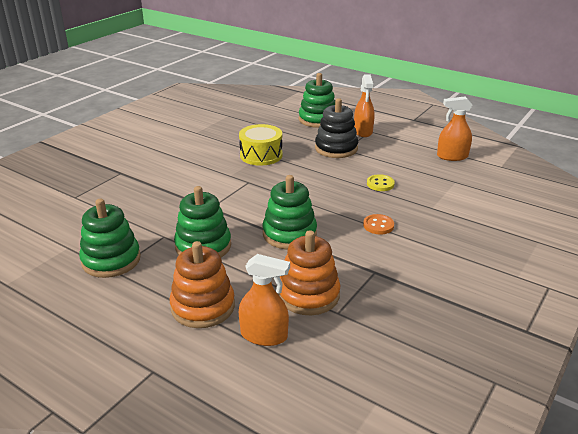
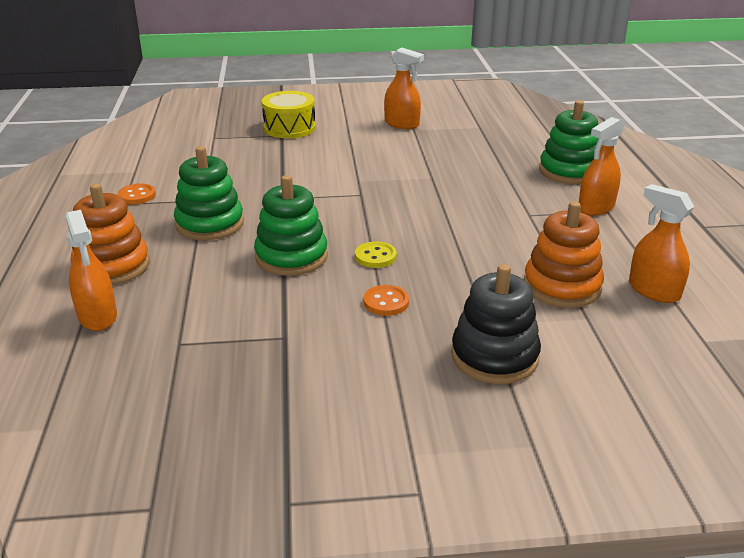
camera: 50 degrees right, 0 degrees up
green stacking toy [79,199,141,278] -> orange button [118,183,156,204]
yellow drum [239,124,283,166] -> yellow drum moved to [262,91,316,139]
orange stacking toy [278,230,340,315] -> orange stacking toy moved to [524,201,604,308]
black stacking toy [315,98,358,158] -> black stacking toy moved to [451,264,541,384]
yellow button [367,174,395,191] -> yellow button moved to [355,242,397,268]
none -> orange spray bottle [384,48,424,129]

